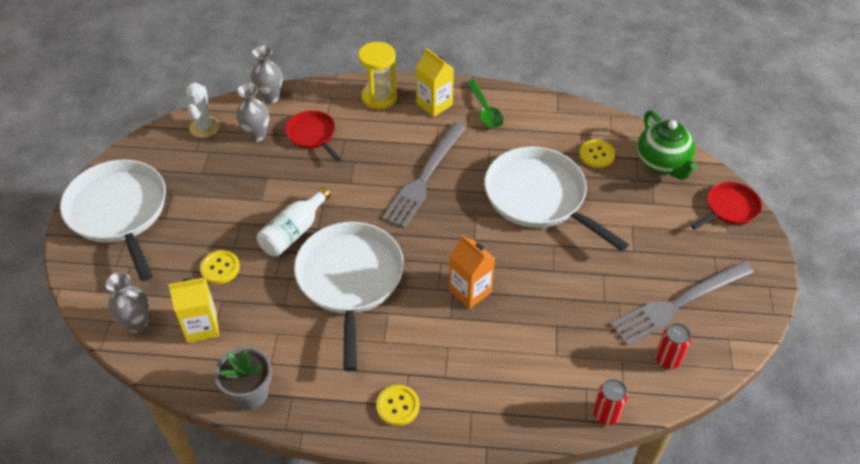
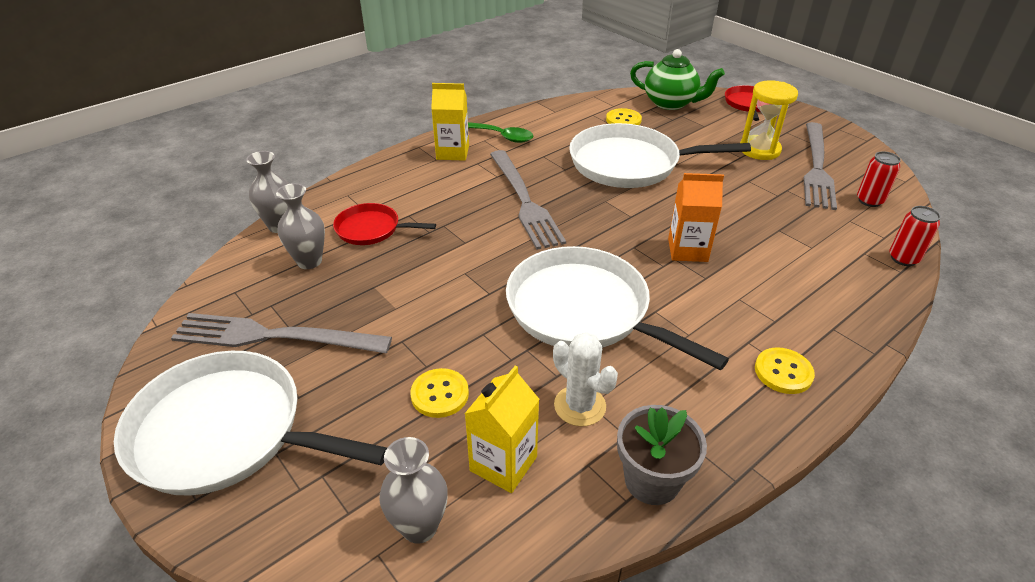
camera: 45 degrees left, 10 degrees down
white cactus [186,82,220,138] -> white cactus moved to [553,332,618,426]
white bottle [257,187,331,257] -> none
yellow hourglass [358,42,397,109] -> yellow hourglass moved to [740,80,798,160]
none -> grey fork [171,313,392,354]

